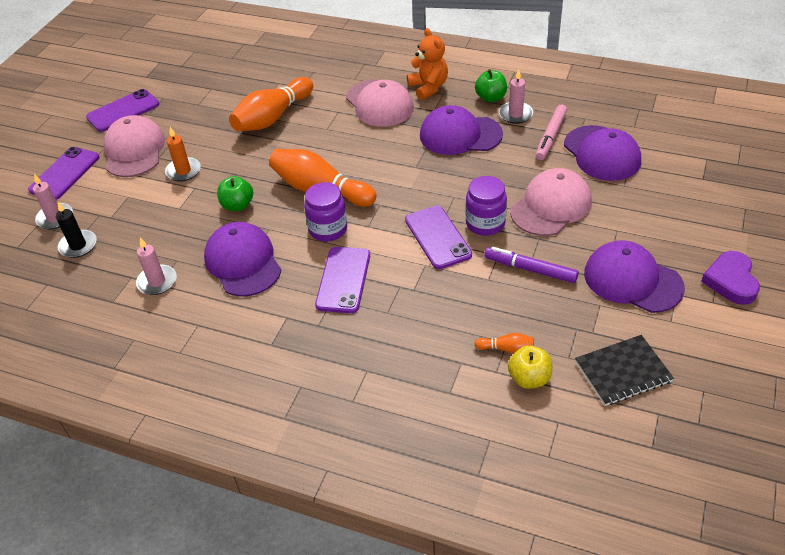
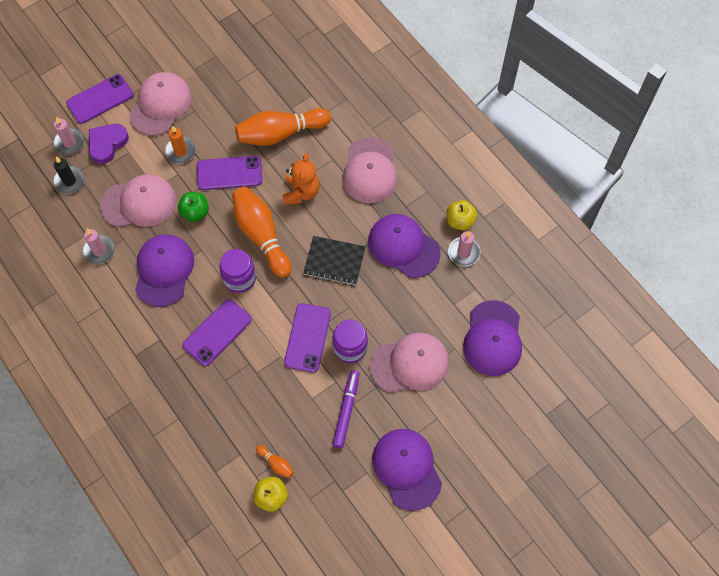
camera: 30 degrees right, 20 degrees up
purple phone [86,89,159,132] -> purple phone moved to [197,156,262,190]
orange teddy bear [407,28,448,100] -> orange teddy bear moved to [282,153,320,205]
green apple [475,69,507,102] -> yellow apple [447,200,477,230]
purple marker [484,247,579,283] -> purple marker turned 45 degrees clockwise [332,370,359,448]
pink marker [536,105,567,160] -> none
black notebook [575,335,674,406] -> black notebook moved to [303,236,366,285]
purple heart [701,251,760,305] -> purple heart moved to [89,124,129,164]
none -> pink cap [100,174,176,227]

